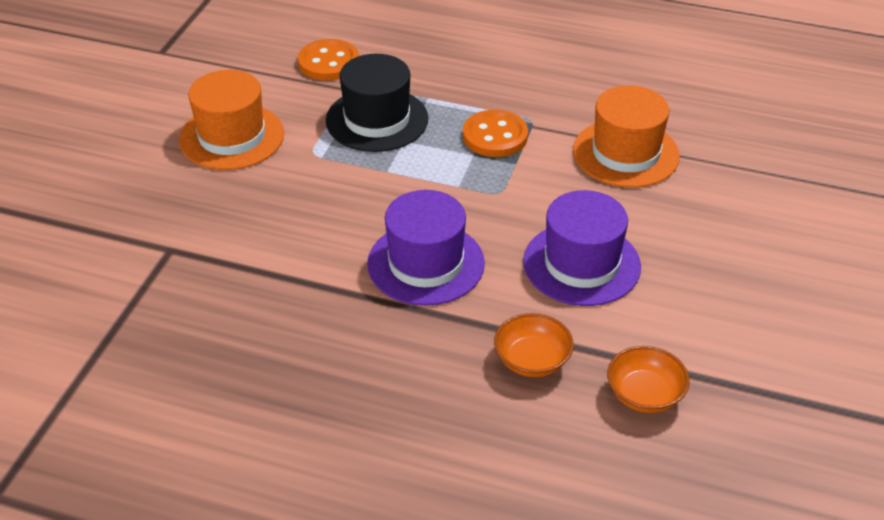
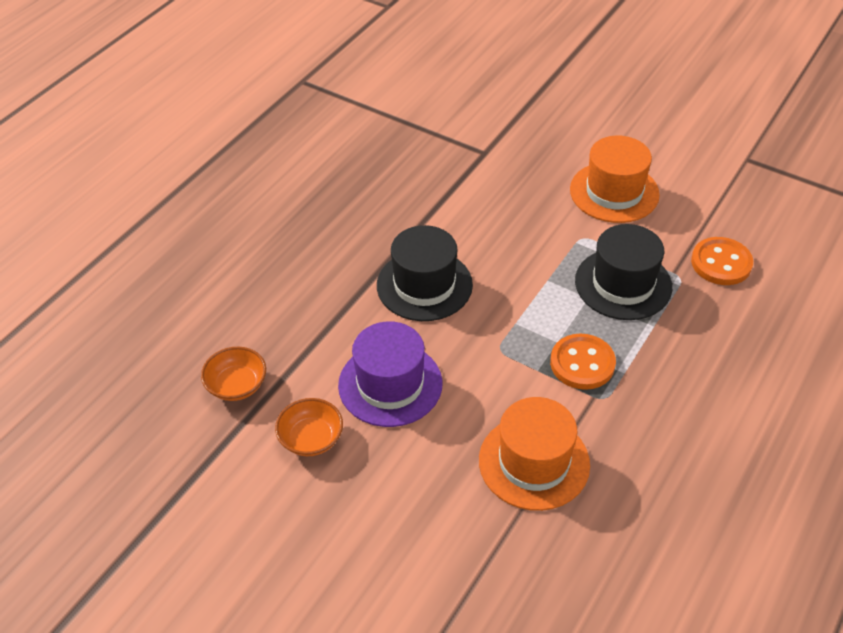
camera: 105 degrees right, 5 degrees up
purple hat [367,190,485,306] -> black hat [377,225,473,321]
orange bowl [494,313,574,377] -> orange bowl moved to [275,398,343,456]

